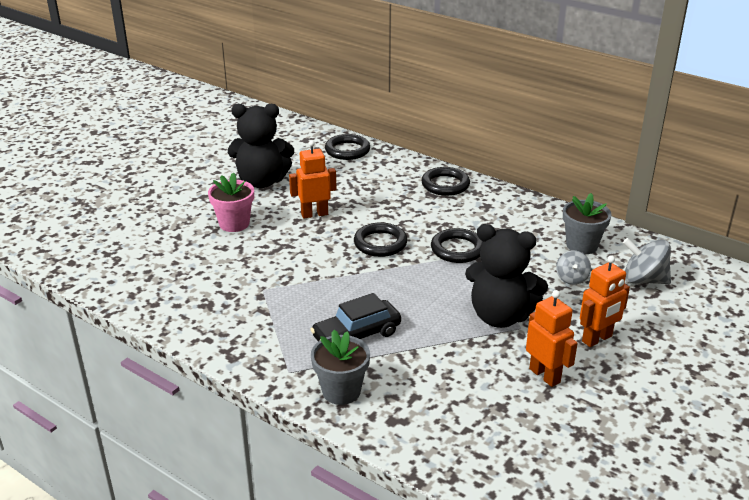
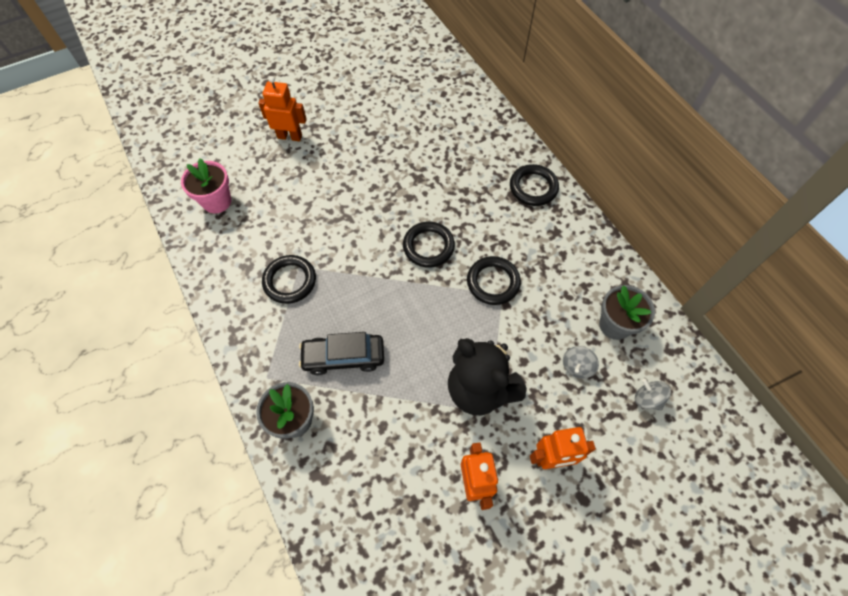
camera: 25 degrees right, 30 degrees up
pink flower pot [208,172,254,232] -> pink flower pot moved to [181,159,231,213]
black teddy bear [228,104,294,188] -> none
orange robot [289,140,336,219] -> orange robot moved to [258,76,307,141]
black ring [325,134,370,160] -> black ring moved to [262,255,316,304]
grey spinning top [623,238,671,284] -> grey spinning top [635,379,671,411], size x0.61

